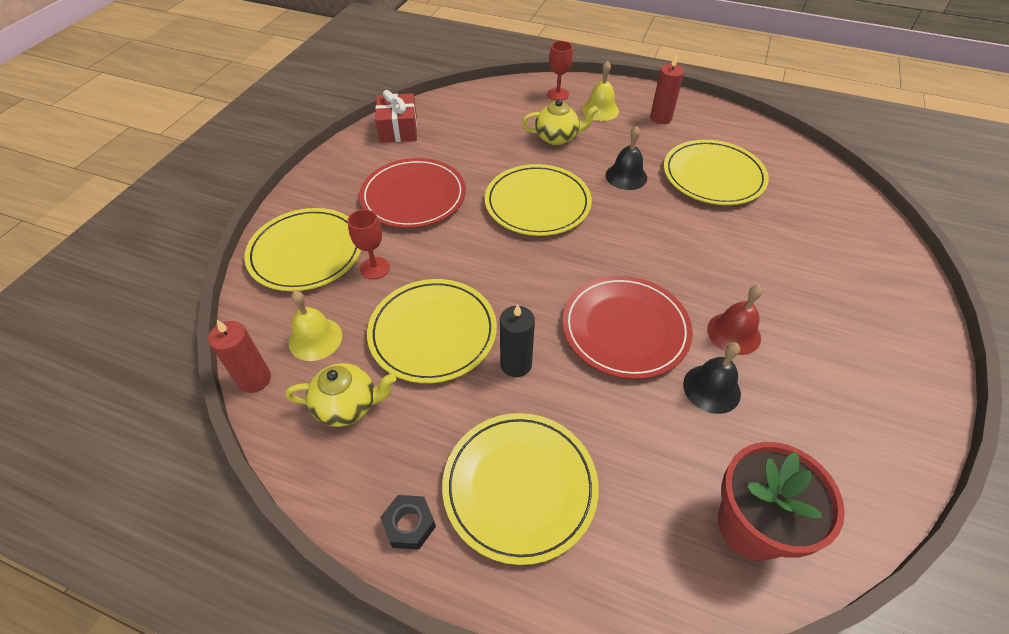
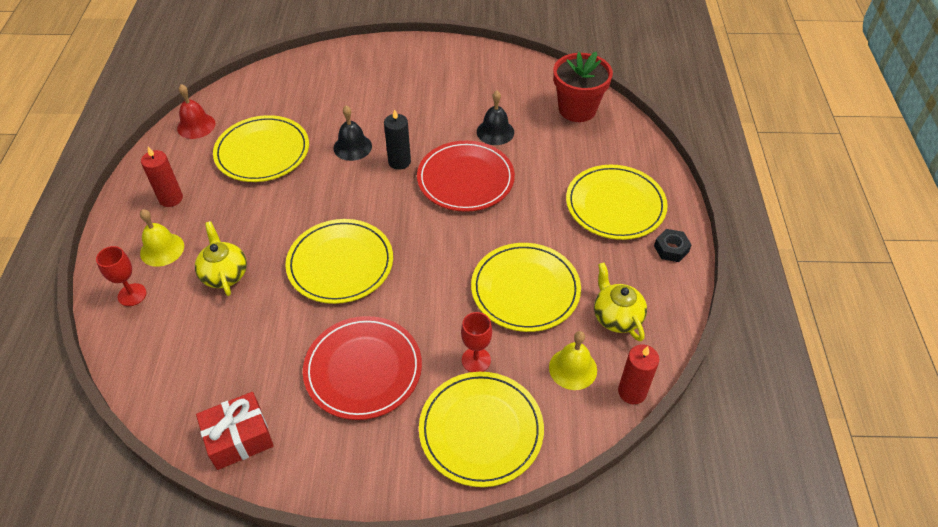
camera: 110 degrees left, 0 degrees up
black candle [500,304,535,377] -> black candle moved to [384,109,411,170]
black bell [606,126,647,190] -> black bell moved to [334,106,372,161]
red bell [707,285,762,355] -> red bell moved to [177,84,215,139]

